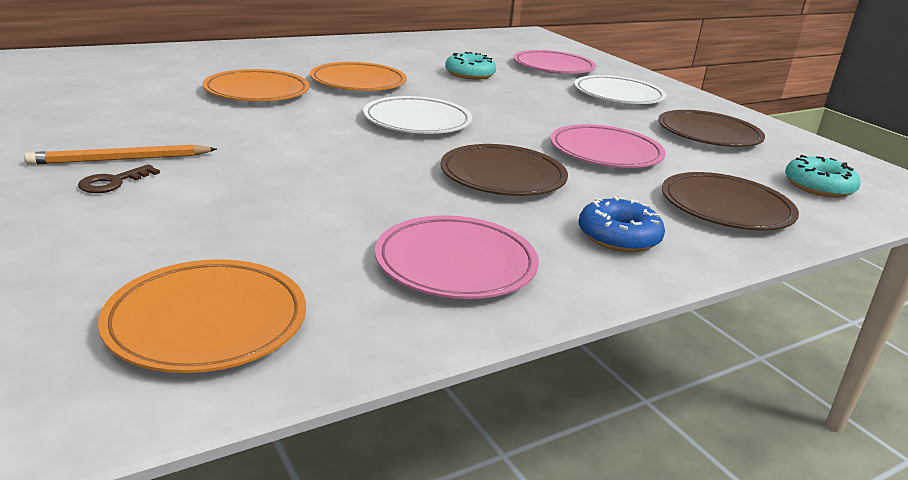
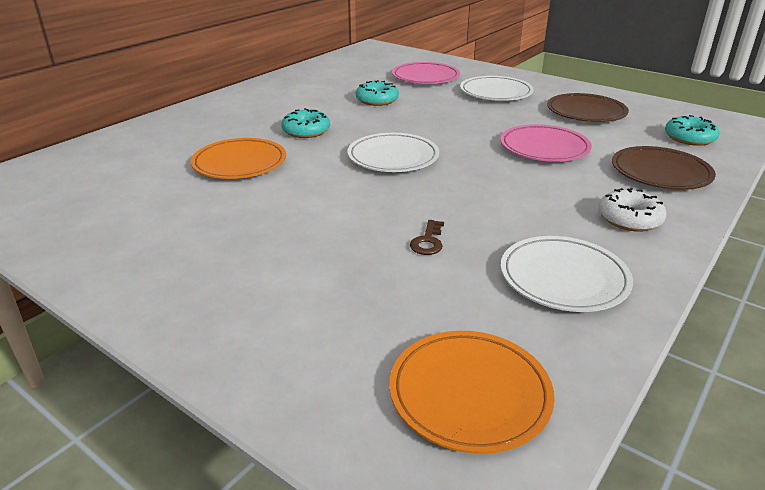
camera: 20 degrees left, 5 degrees up
orange pencil [24,145,217,165] -> none
brown key [78,164,160,193] -> brown key moved to [410,220,444,255]
orange plate [310,62,407,91] -> turquoise donut [281,108,330,138]
pink plate [375,215,539,299] -> white plate [501,236,633,312]
brown plate [440,144,568,196] -> none
blue donut [578,196,665,252] -> white donut [599,188,667,232]

